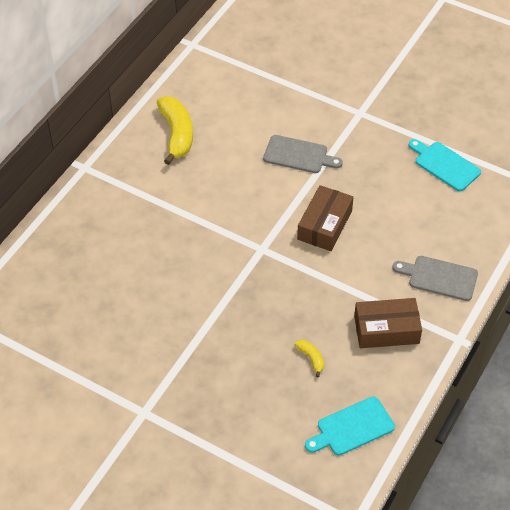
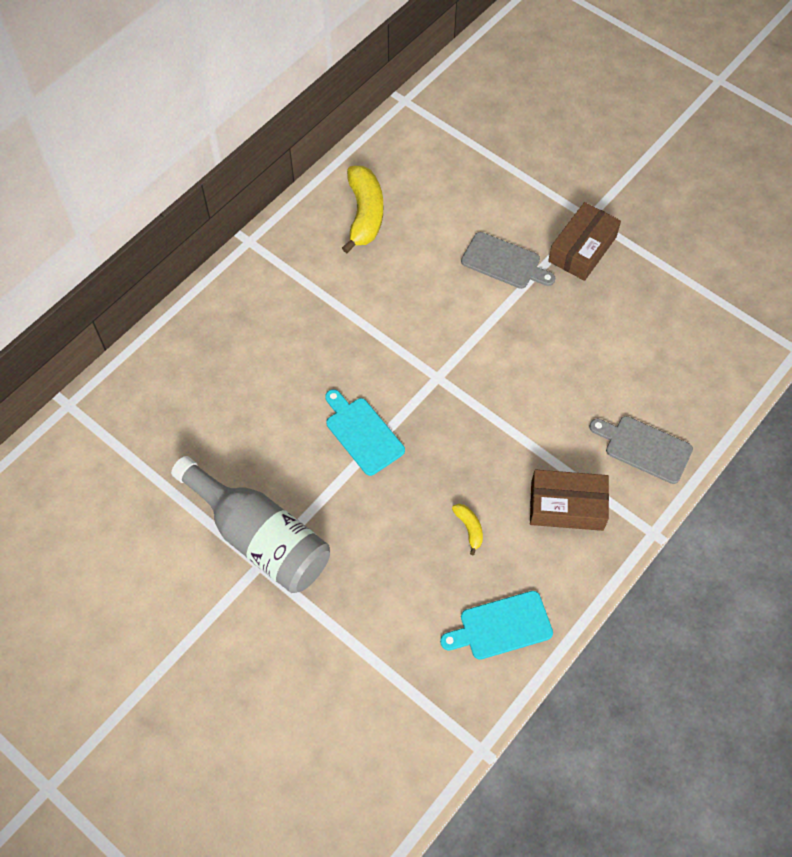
camera: 10 degrees right, 10 degrees up
brown box [297,185,353,251] -> brown box moved to [548,202,621,281]
turquoise cutting board [408,139,481,191] -> turquoise cutting board moved to [325,389,405,476]
none -> grey bottle [171,456,330,593]

